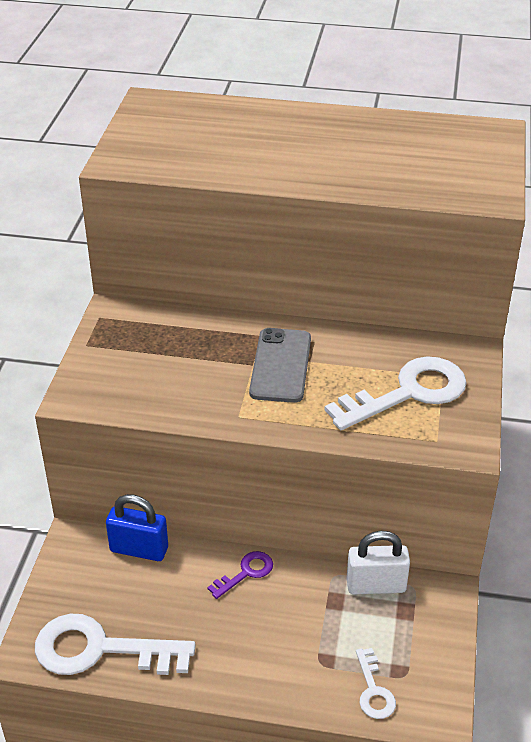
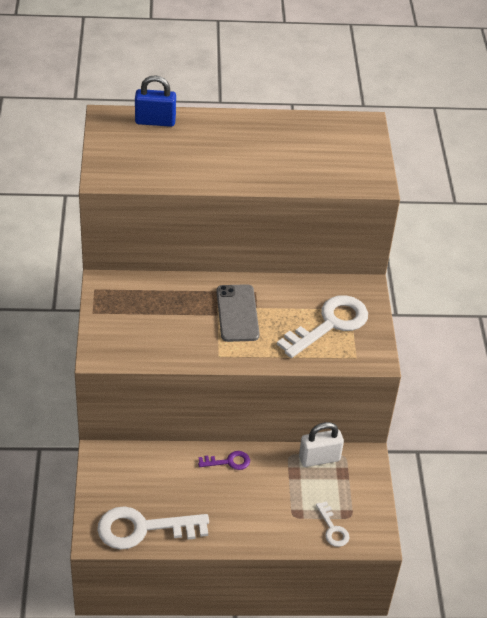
camera: 15 degrees left, 5 degrees up
blue padlock [106,494,168,561] -> blue padlock moved to [135,75,176,127]
purple key [207,551,273,599] -> purple key turned 45 degrees clockwise [198,451,250,470]

